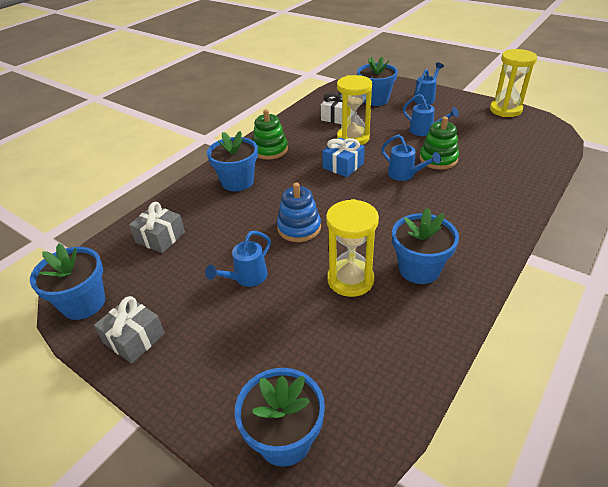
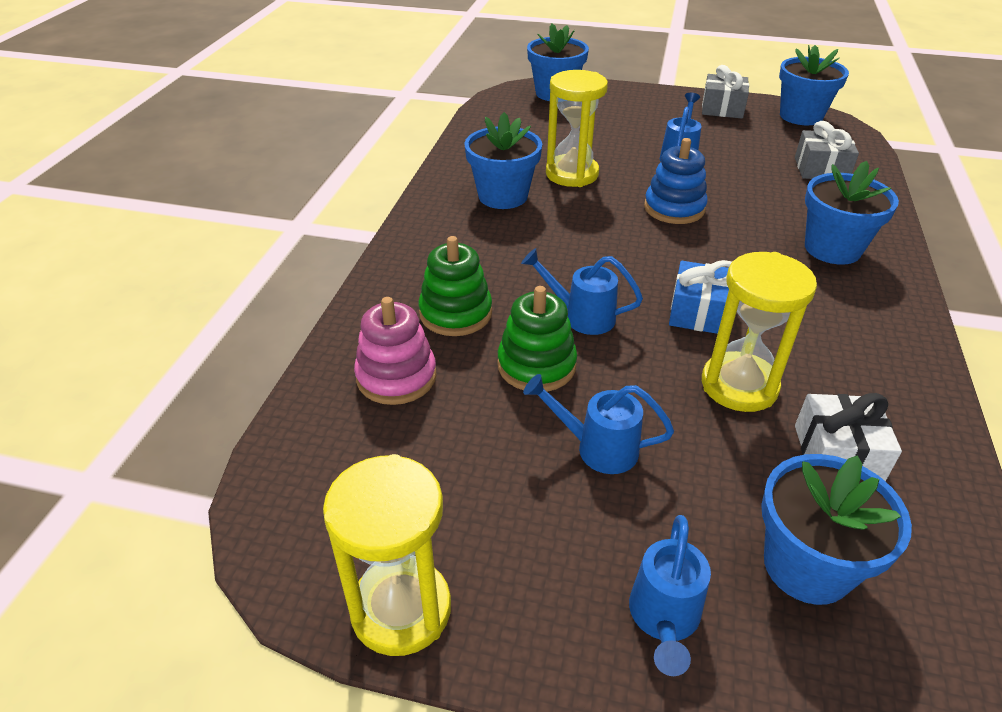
camera: 155 degrees right, 0 degrees up
green stacking toy [253,109,288,160] -> green stacking toy moved to [419,236,492,336]
none -> pink stacking toy [354,297,437,405]

